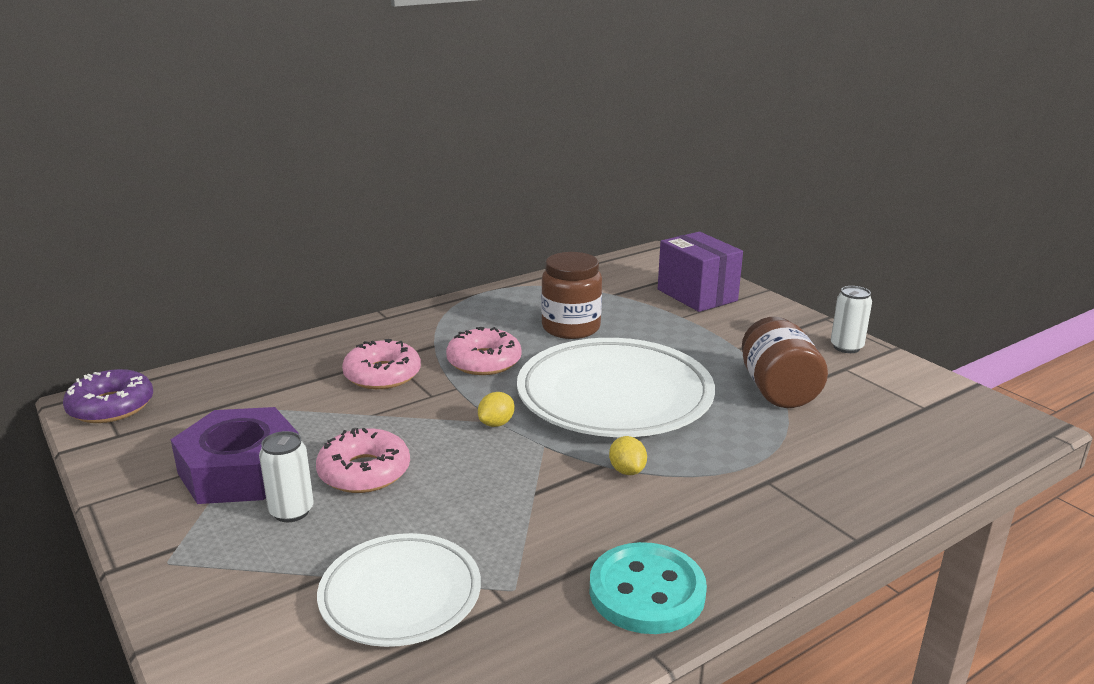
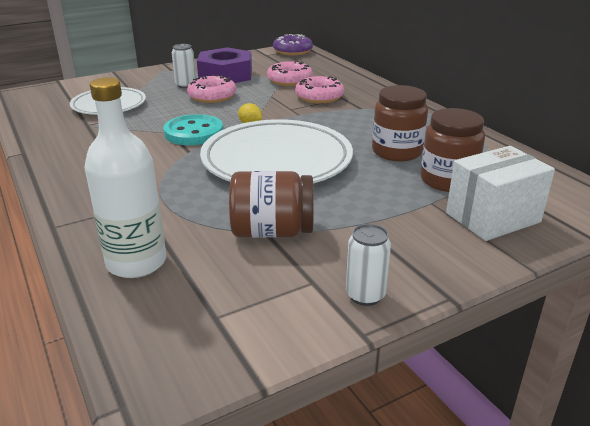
camera: 95 degrees right, 5 degrees up
pink donut [446,327,522,375] -> pink donut moved to [267,61,313,86]
turquoise button [590,542,707,634] -> turquoise button moved to [163,114,223,145]
yellow lemon [609,436,647,475] -> none
purple box [658,232,743,312] -> white box [446,146,555,241]
none -> white bottle [84,77,166,278]
none -> brown jar [420,108,485,192]

